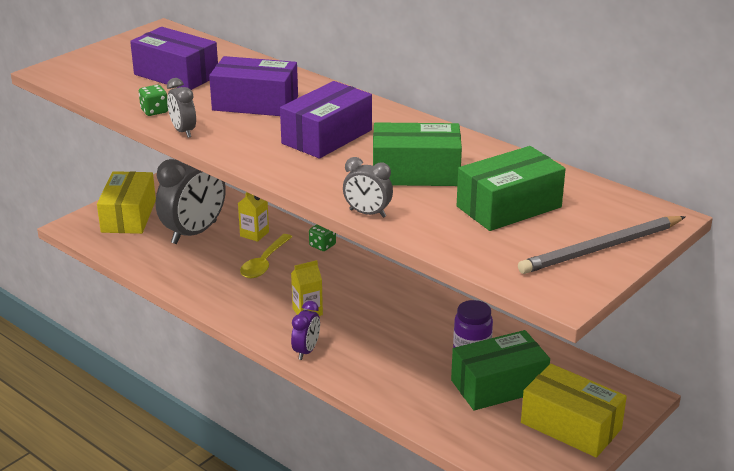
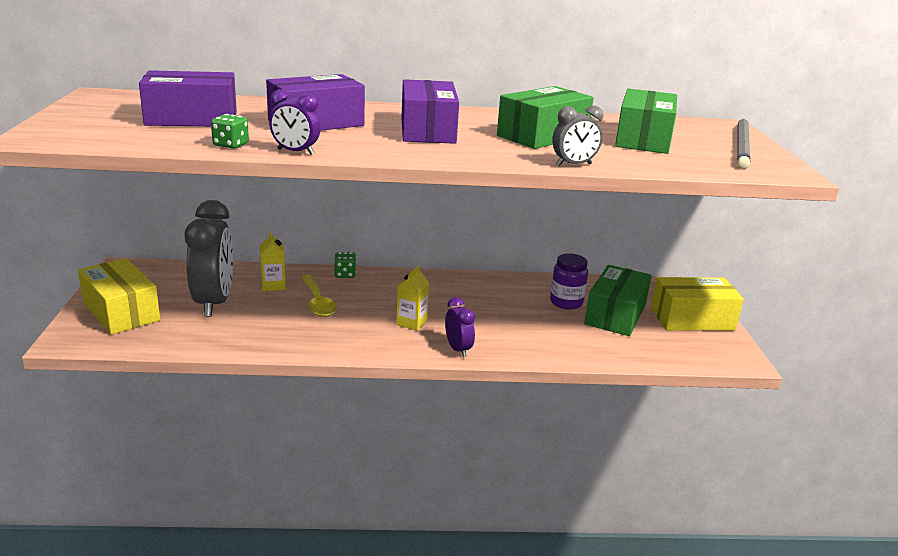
camera: 45 degrees left, 5 degrees down
grey clock [167,78,196,138] -> purple clock [269,89,321,155]

